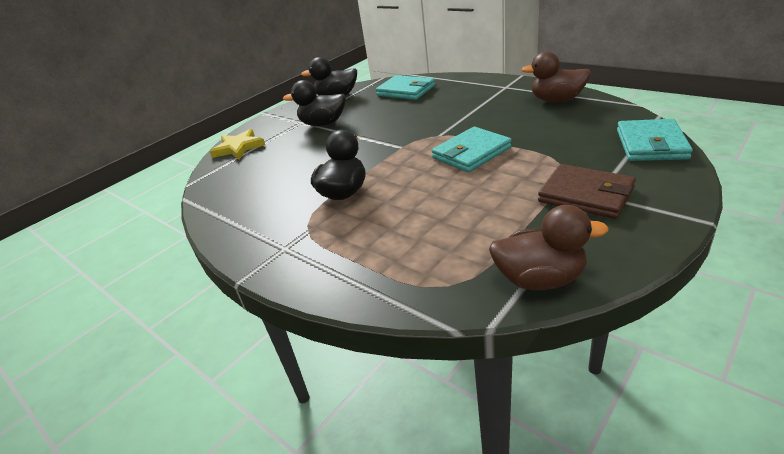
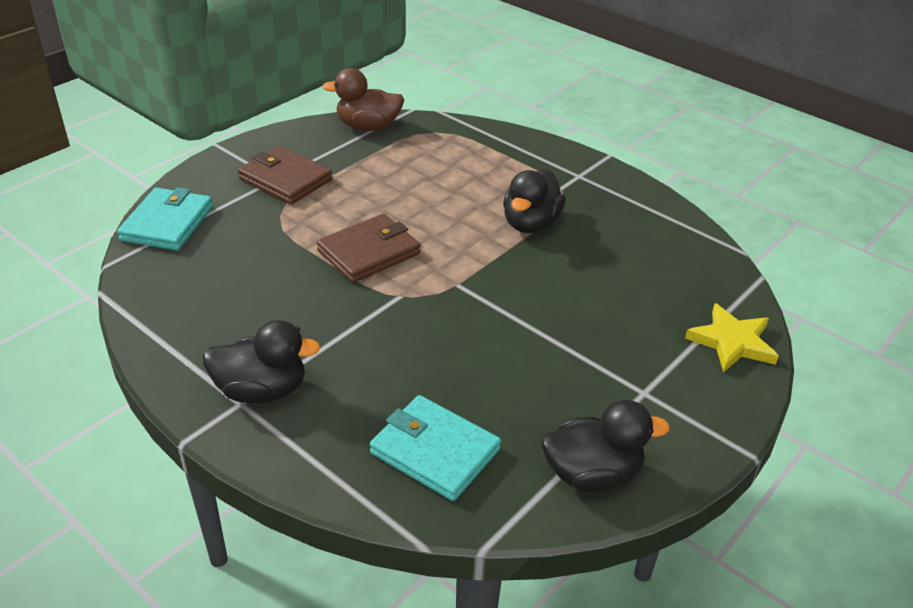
camera: 175 degrees right, 5 degrees up
black duck [283,80,346,126] -> black duck moved to [203,320,321,403]
turquoise wallet [432,127,512,172] -> brown wallet [317,214,420,283]
brown duck [521,51,591,102] -> none

